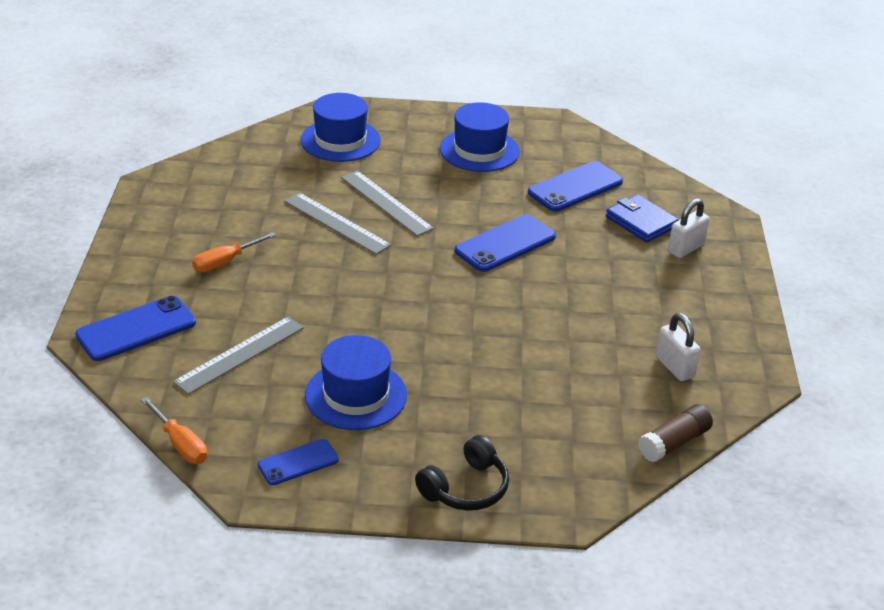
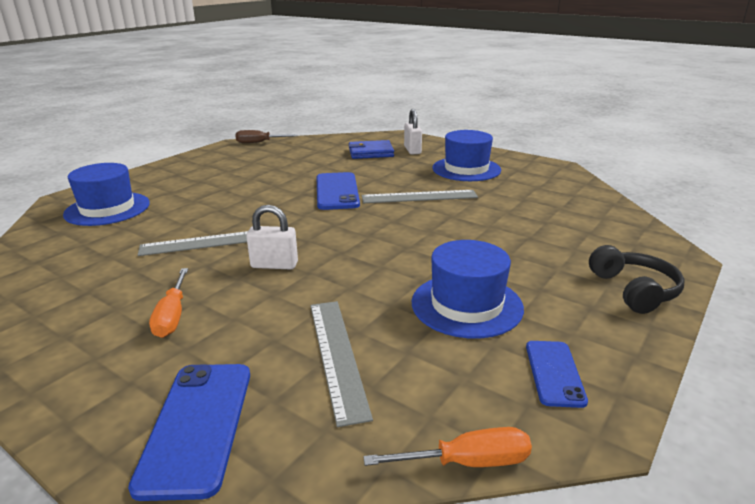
camera: 55 degrees left, 10 degrees down
grey ruler [341,170,434,236] -> grey ruler moved to [362,190,478,203]
blue hat [440,102,520,172] -> blue hat moved to [432,130,501,181]
blue phone [528,161,623,211] -> none
brown glue stick [638,404,713,462] -> none
white padlock [656,313,700,381] -> white padlock moved to [246,205,298,270]
none -> brown screwdriver [236,130,298,143]

